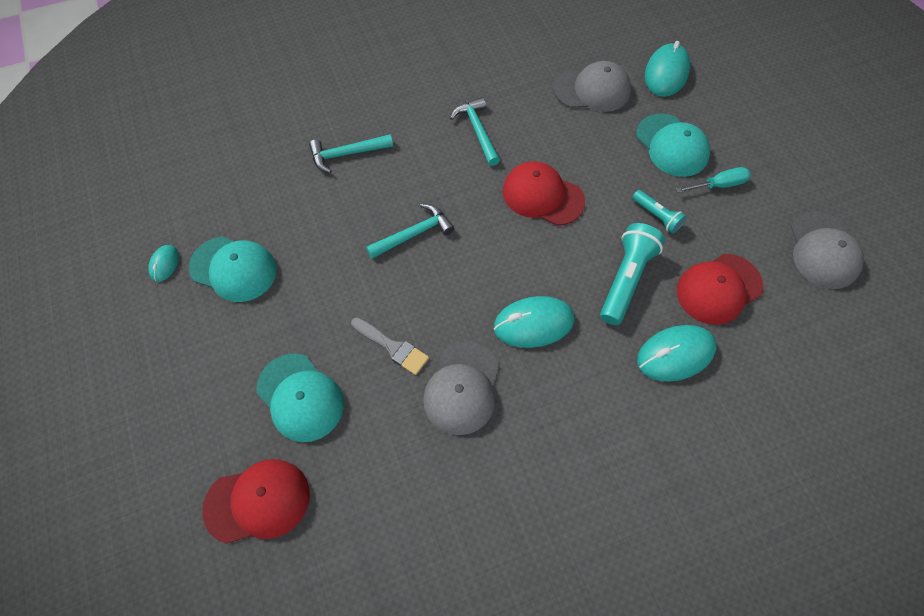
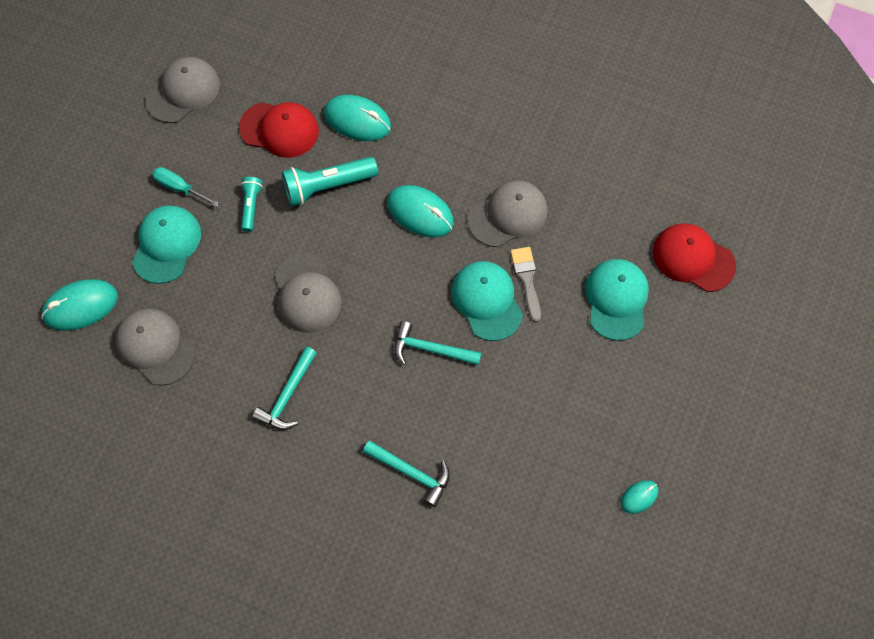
camera: 135 degrees left, 5 degrees up
turquoise cap [189,236,277,302] -> turquoise cap moved to [452,261,523,341]
red cap [503,161,585,226] -> grey cap [275,253,342,333]

